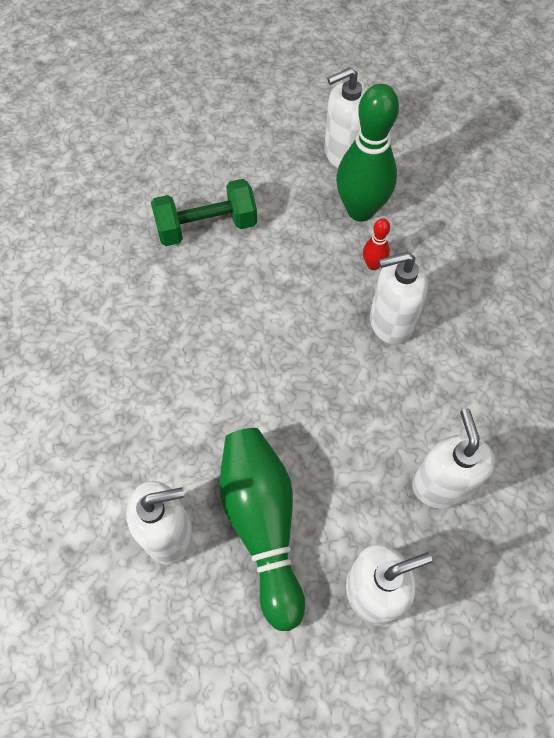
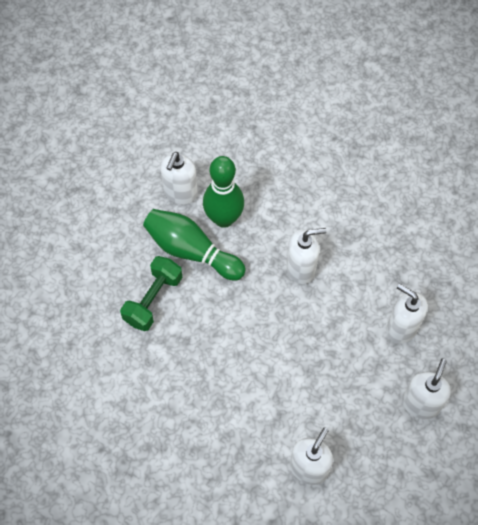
camera: 45 degrees left, 0 degrees up
green bowling pin [219,428,305,631] -> green bowling pin moved to [143,209,246,281]
red bowling pin [363,218,390,270] -> none
white soap dispenser [370,252,428,345] -> white soap dispenser turned 135 degrees counterclockwise [286,228,326,284]

